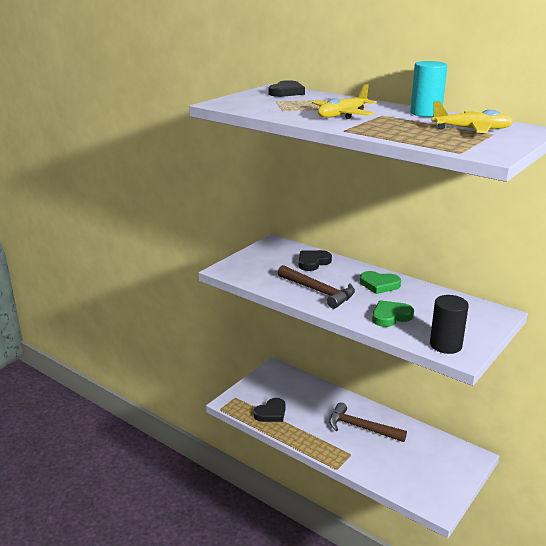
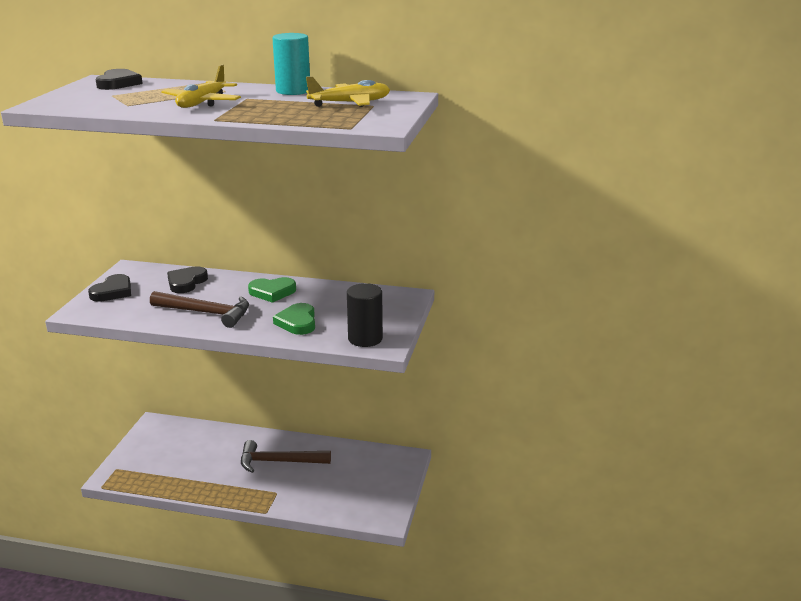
camera: 25 degrees left, 0 degrees up
black heart [253,398,286,422] -> black heart moved to [88,274,131,302]
green heart [372,300,414,327] -> green heart turned 45 degrees counterclockwise [273,303,315,335]

